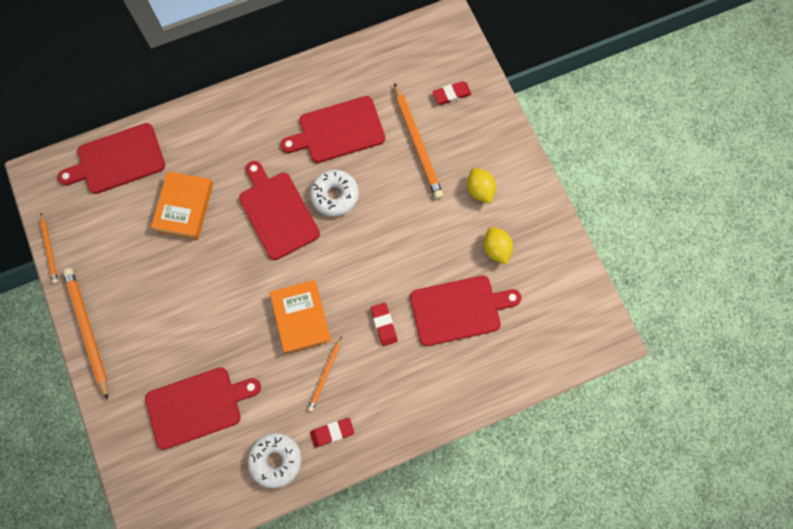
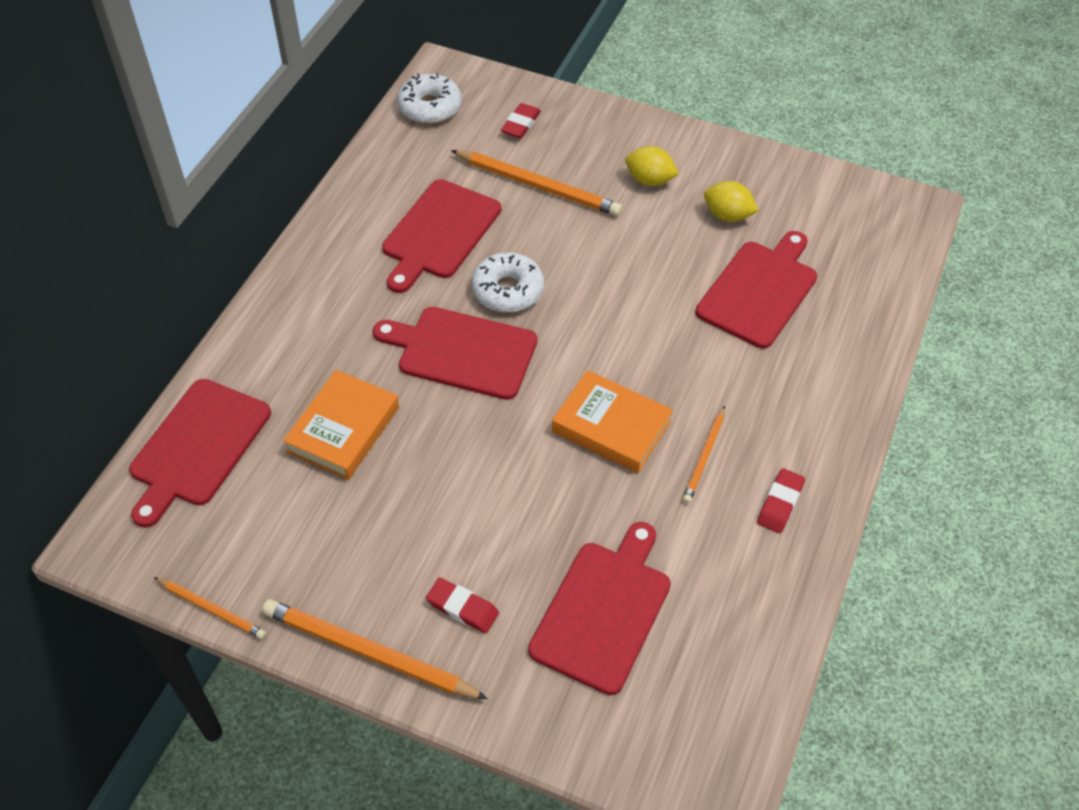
camera: 45 degrees left, 20 degrees down
orange book [151,171,213,239] -> orange book turned 60 degrees clockwise [283,370,399,480]
white donut [248,433,302,488] -> white donut moved to [397,73,462,124]
orange pencil [308,336,342,412] -> orange pencil turned 45 degrees clockwise [683,406,725,503]
red eraser [371,303,398,346] -> red eraser moved to [426,577,499,633]

